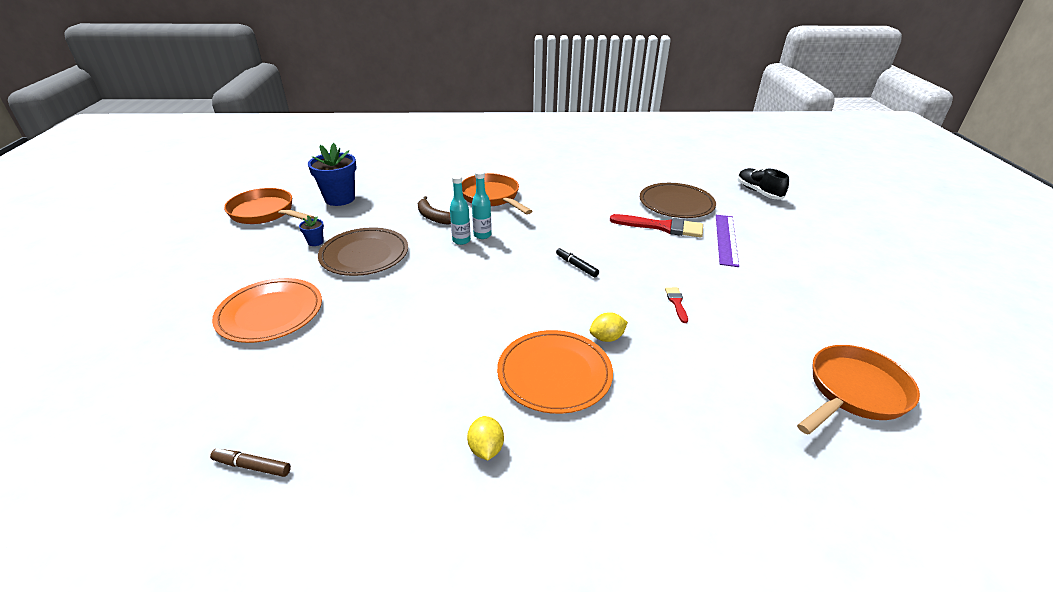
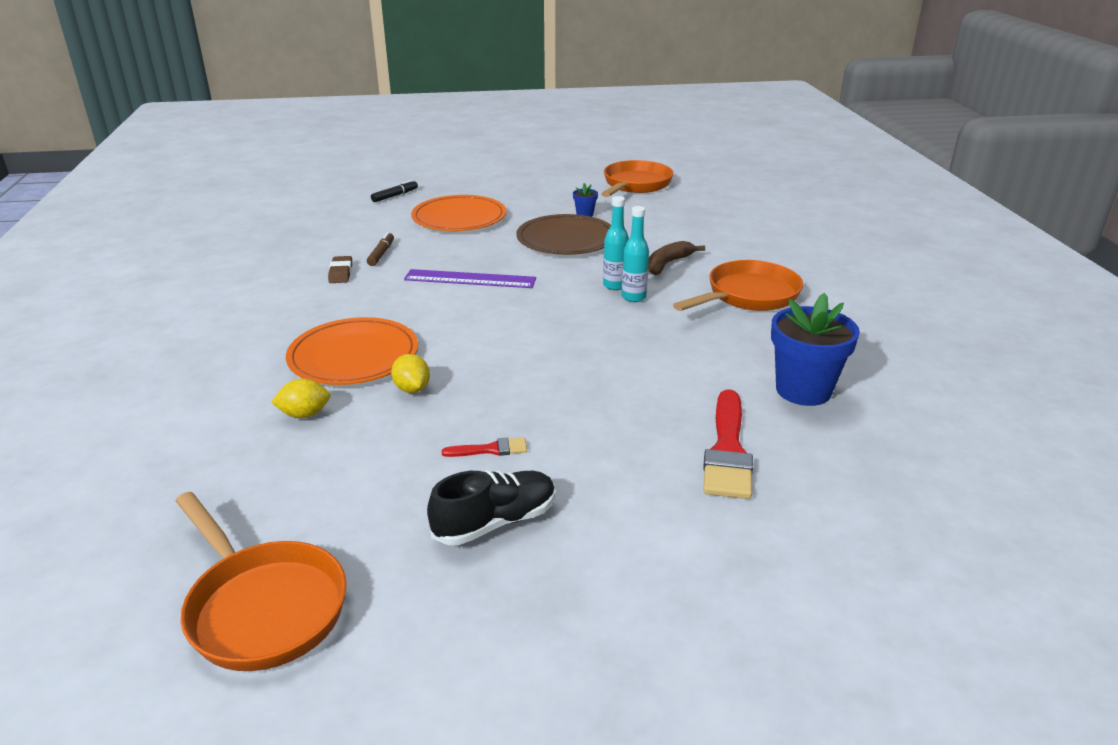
camera: 85 degrees right, 5 degrees down
brown marker [210,448,291,477] -> brown marker moved to [367,232,394,266]
blue flower pot [308,143,357,206] -> blue flower pot moved to [771,293,860,406]
yellow lemon [467,416,504,460] -> yellow lemon moved to [271,379,330,418]
black marker [556,247,599,277] -> black marker moved to [371,180,418,202]
brown plate [640,183,716,218] -> none
purple ruler [716,215,739,267] -> purple ruler moved to [404,269,536,288]
black shoe [737,168,789,199] -> black shoe moved to [427,470,556,545]
none -> brown eraser [328,256,352,283]

